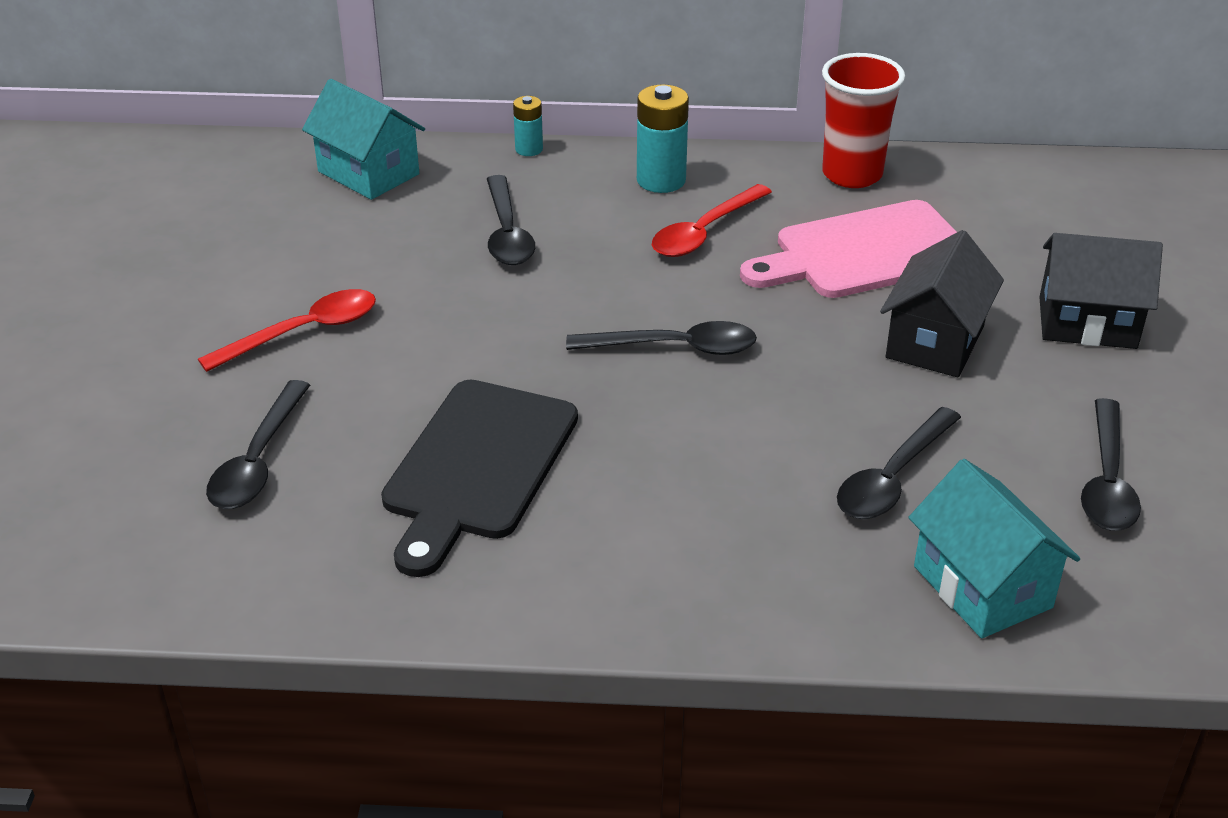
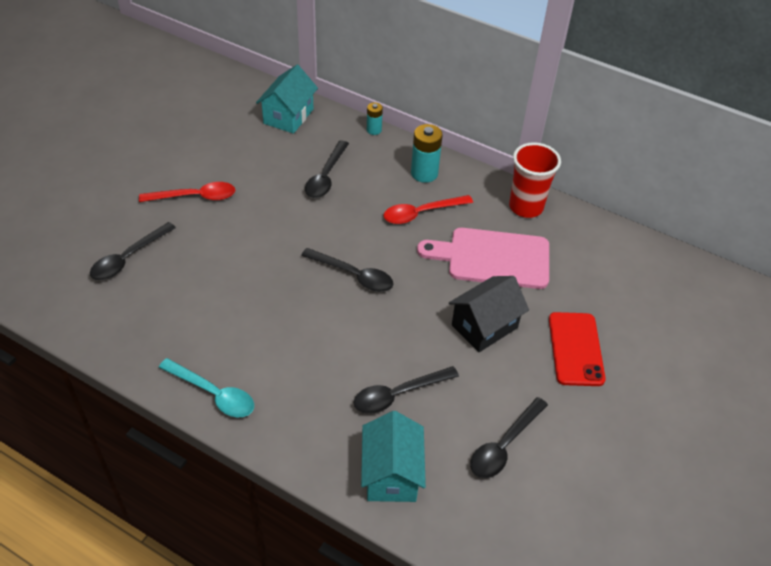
camera: 25 degrees right, 10 degrees up
turquoise house [302,79,425,200] -> turquoise house turned 45 degrees clockwise [256,65,318,134]
black cutting board [381,380,578,577] -> none
black house [1039,233,1163,349] -> red phone [549,312,606,386]
none -> turquoise spoon [159,358,254,417]

